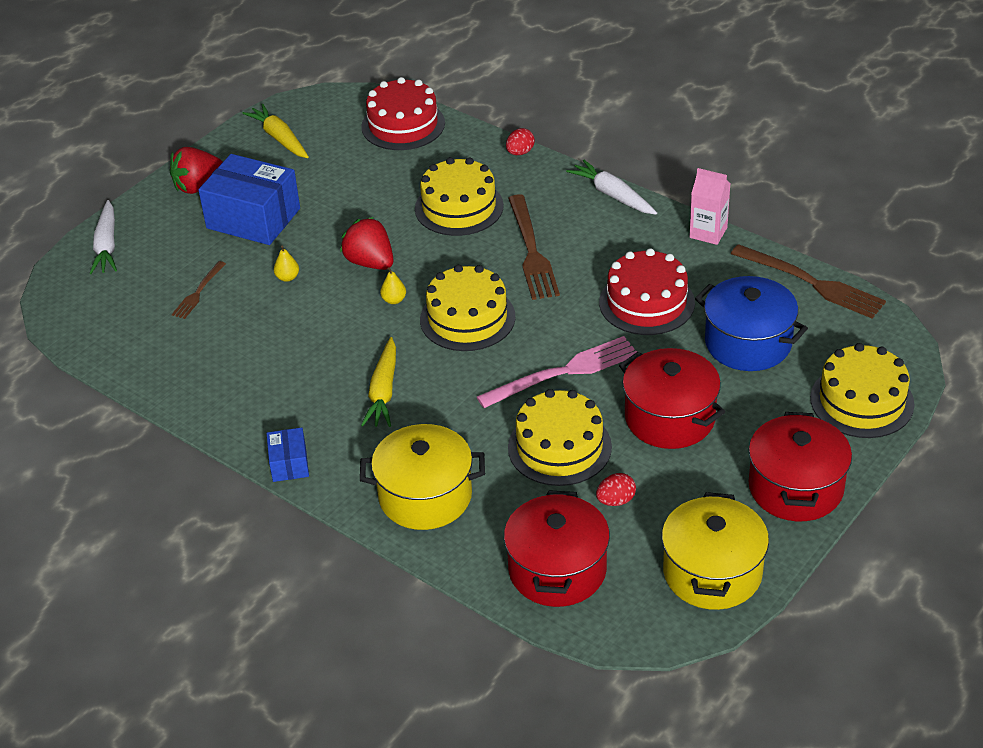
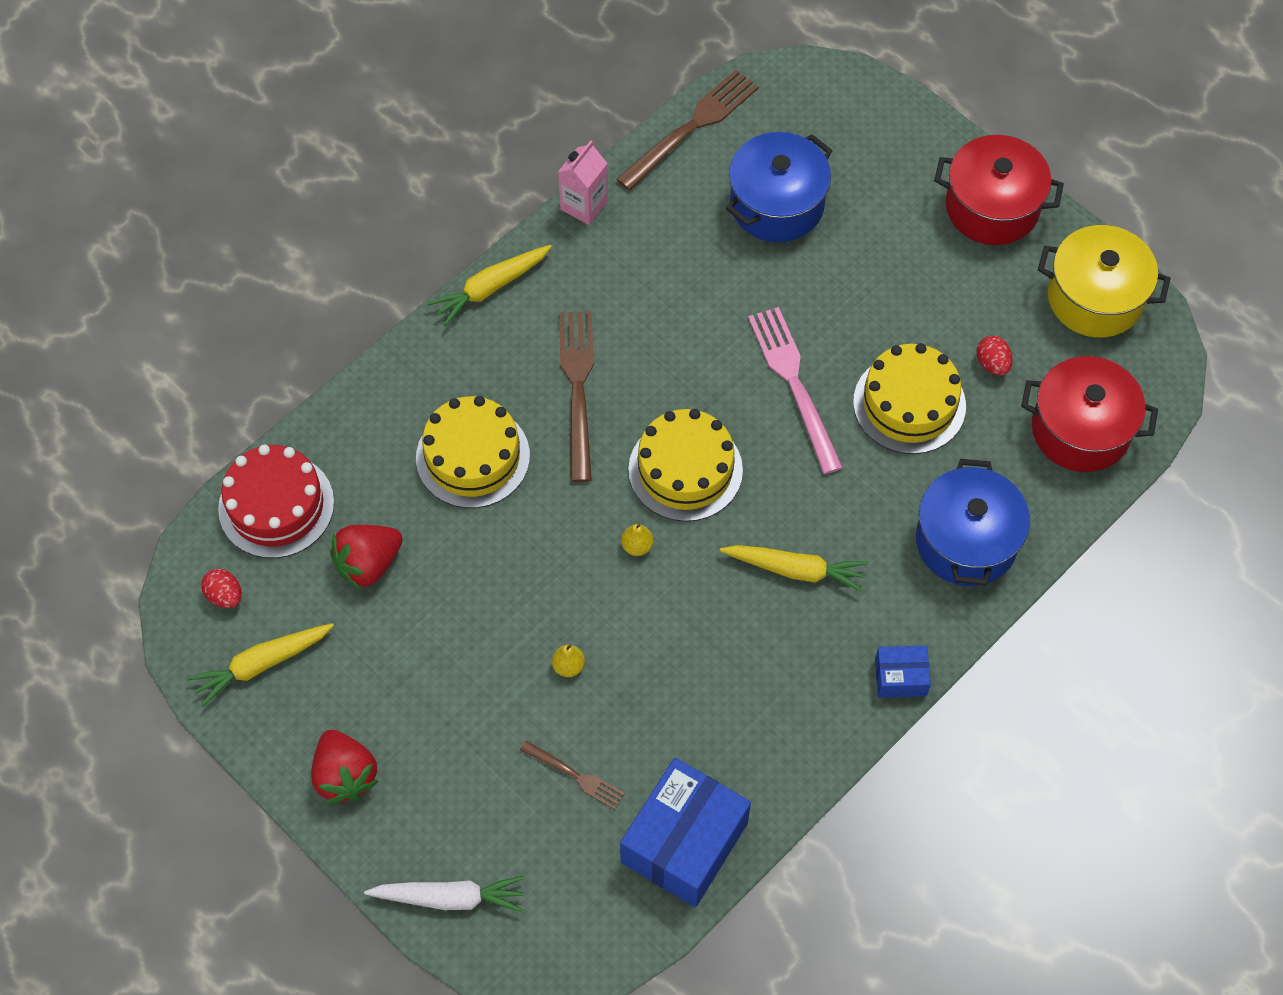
camera: 85 degrees left, 20 degrees up
blue box [198,154,300,245] -> blue box moved to [620,758,751,907]
red strawberry [340,217,394,270] -> red strawberry moved to [330,525,403,590]
yellow pot [360,424,485,530] -> blue pot [916,459,1030,586]
red egg [506,128,535,155] -> red egg moved to [201,569,242,608]
brown fork [508,194,560,300] -> brown fork turned 90 degrees counterclockwise [559,311,594,482]
white carrot [566,160,657,215] -> yellow carrot [427,245,552,326]
red cake [599,248,695,335] -> none
red pot [619,348,725,449] -> none
yellow cake [810,343,915,438] -> none

